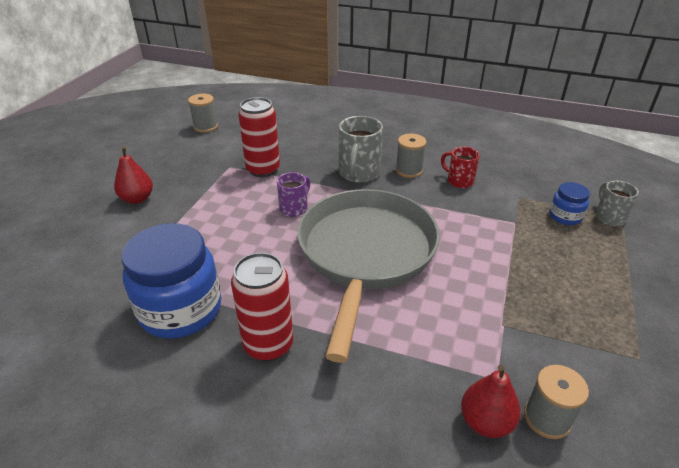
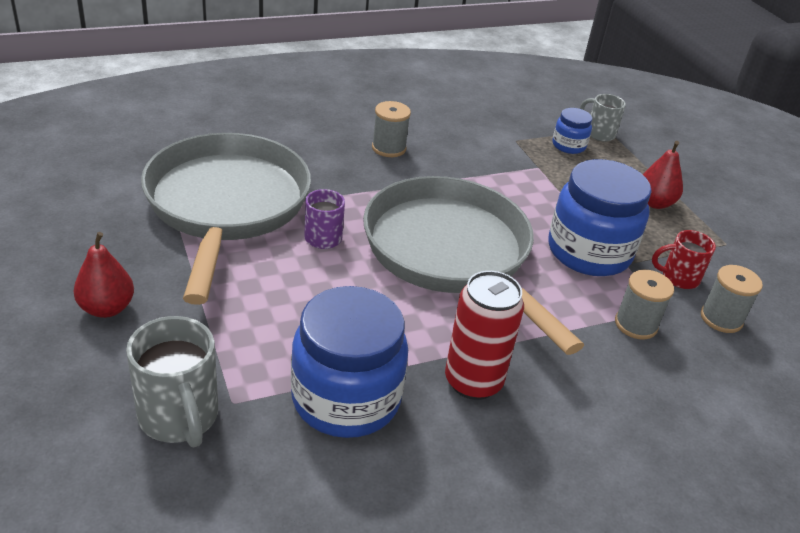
camera: 45 degrees left, 0 degrees up
grey spool [188,94,218,133] -> grey spool moved to [615,270,674,340]
red can [238,97,280,177] -> grey pan [141,133,311,305]
grey mug [339,116,383,183] -> grey mug moved to [126,316,218,448]
red mug [441,147,480,188] -> red mug moved to [652,230,716,289]
red pear [461,365,521,438] -> red pear moved to [643,141,683,209]
none -> blue jar [548,159,652,276]

